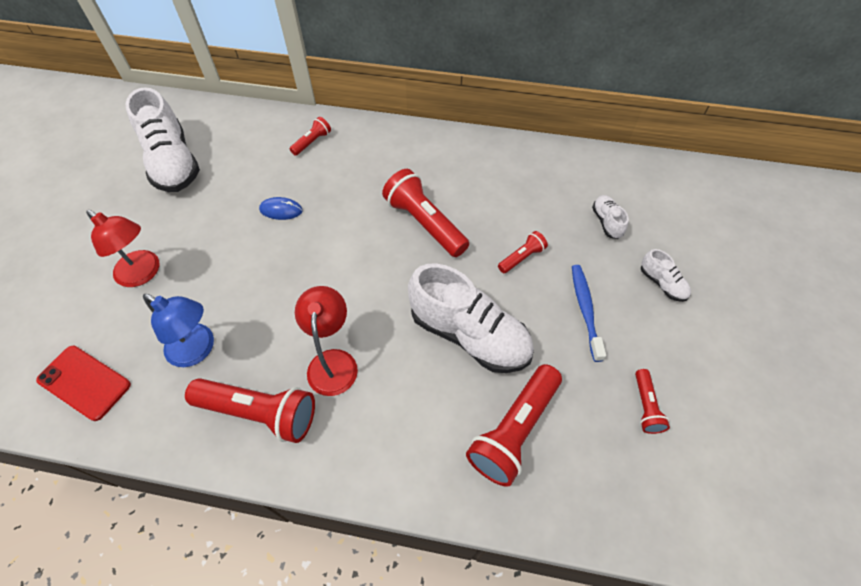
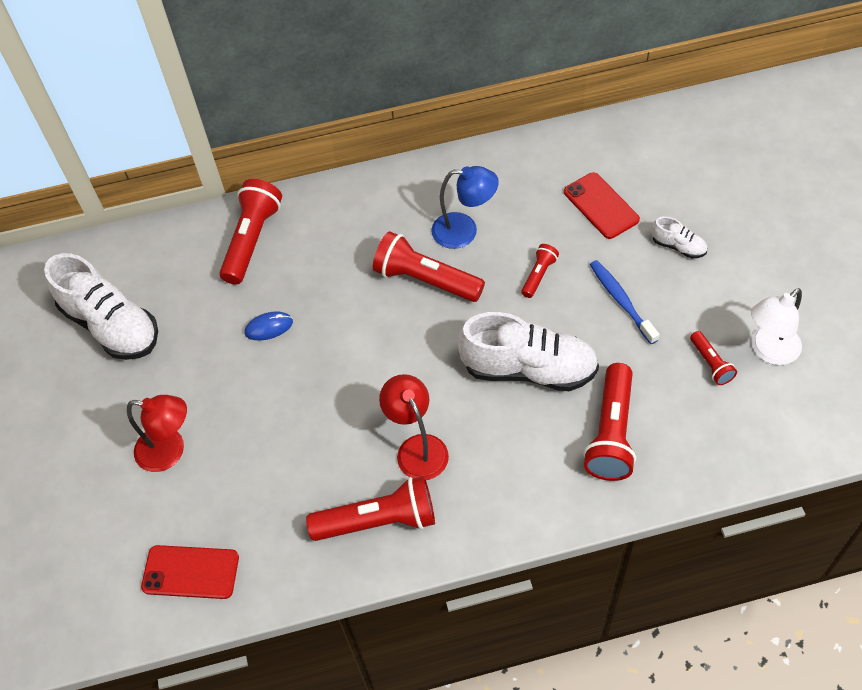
camera: 20 degrees left, 0 degrees up
blue lamp [143,294,214,367] -> blue lamp moved to [431,166,499,249]
red flashlight [290,117,331,156] -> red flashlight [219,179,282,285], size x1.96
white shoe [592,195,629,239] -> red phone [564,172,640,239]
none -> white lamp [751,288,802,365]

